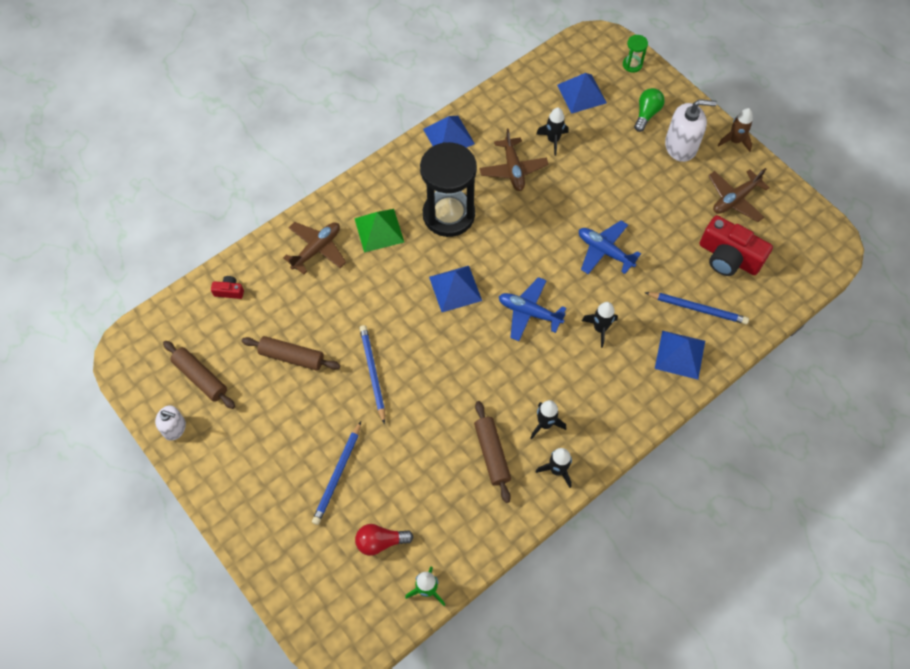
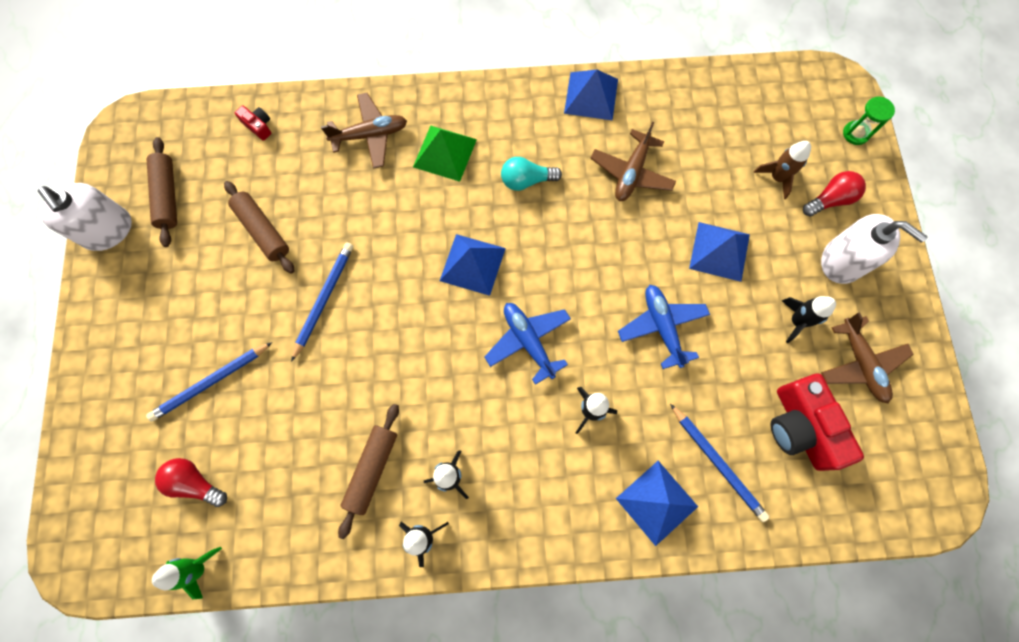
camera: 35 degrees right, 10 degrees up
white soap dispenser [155,405,186,441] -> white soap dispenser [38,183,132,251], size x1.68
black hourglass [420,142,477,237] -> turquoise light bulb [501,157,562,191]
black rocket [536,107,569,156] -> black rocket moved to [782,296,836,343]
blue pyramid [557,73,607,114] -> blue pyramid moved to [689,222,750,282]
green light bulb [634,88,665,132] -> red light bulb [803,171,866,217]
brown plane [708,168,770,222] -> brown plane turned 105 degrees counterclockwise [821,312,914,404]
brown rocket [718,108,753,152] -> brown rocket moved to [753,141,811,199]

